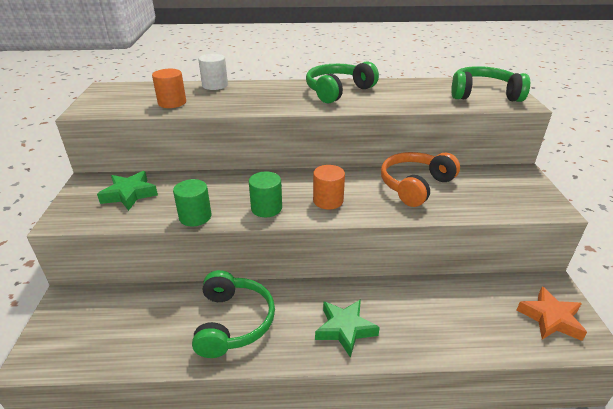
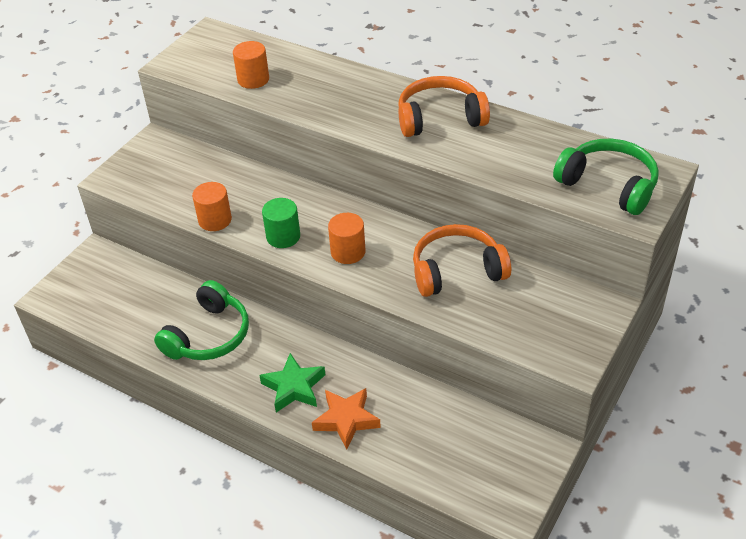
camera: 35 degrees right, 10 degrees up
green star [97,171,158,211] -> none
green cylinder [173,179,211,226] -> orange cylinder [192,182,232,231]
white cylinder [198,54,228,90] -> none
green headphones [306,61,379,103] -> orange headphones [398,76,490,137]
orange star [517,286,587,341] -> orange star moved to [312,388,381,449]

